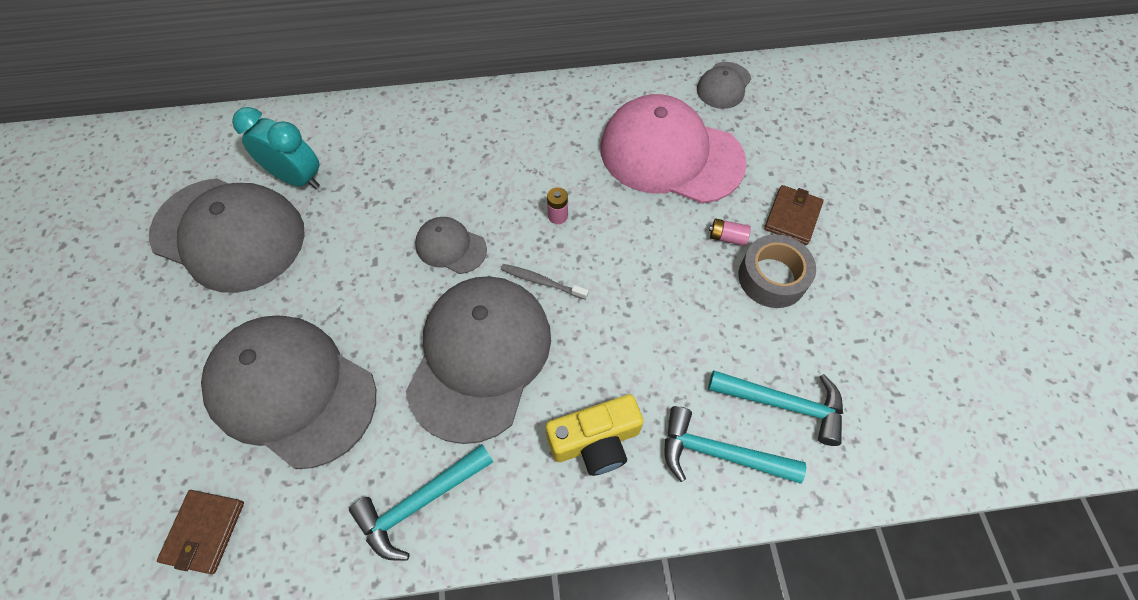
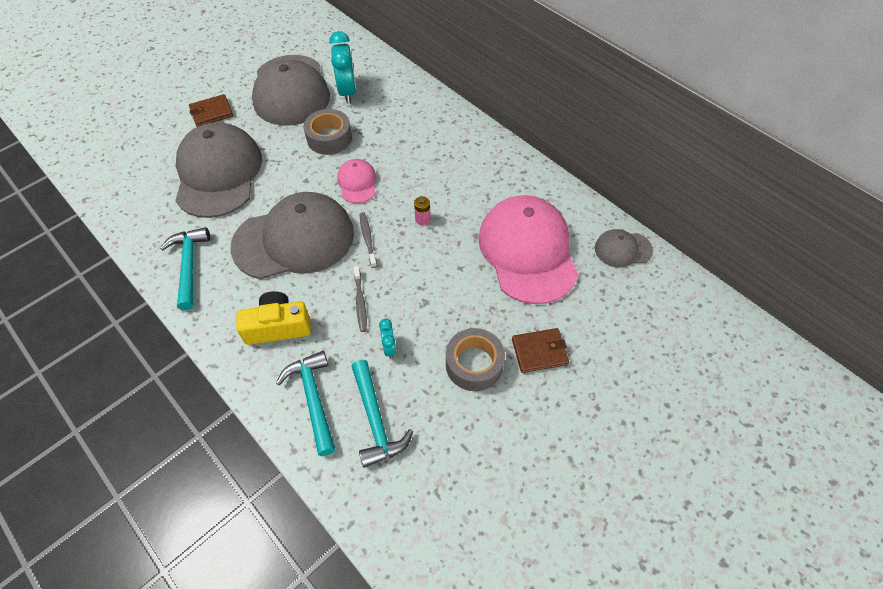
camera: 55 degrees right, 5 degrees down
brown wallet [157,490,244,574] -> brown wallet moved to [189,94,233,127]
turquoise hammer [349,444,493,561] -> turquoise hammer turned 60 degrees clockwise [160,227,210,311]
grey cap [415,217,487,274] -> pink cap [337,159,377,203]
yellow camera [546,394,644,476] -> yellow camera turned 135 degrees clockwise [236,291,311,345]
pink battery [709,219,751,246] -> none
none -> grey tape [304,109,352,155]
none -> grey toothbrush [354,266,367,332]
none -> turquoise clock [379,319,396,359]

